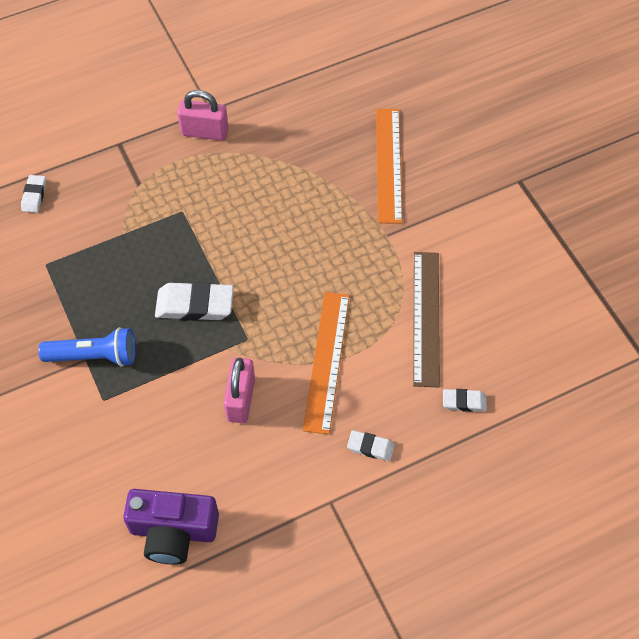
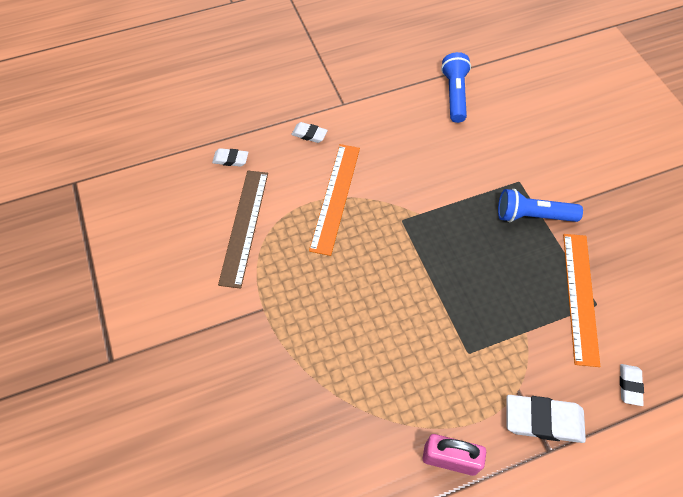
camera: 175 degrees left, 0 degrees up
purple camera [123,489,219,565] -> blue flashlight [441,52,471,123]
white eraser [155,282,234,321] -> white eraser moved to [506,395,586,443]
pink padlock [223,357,255,423] -> none
orange ruler [376,109,402,224] -> orange ruler moved to [563,234,600,367]

